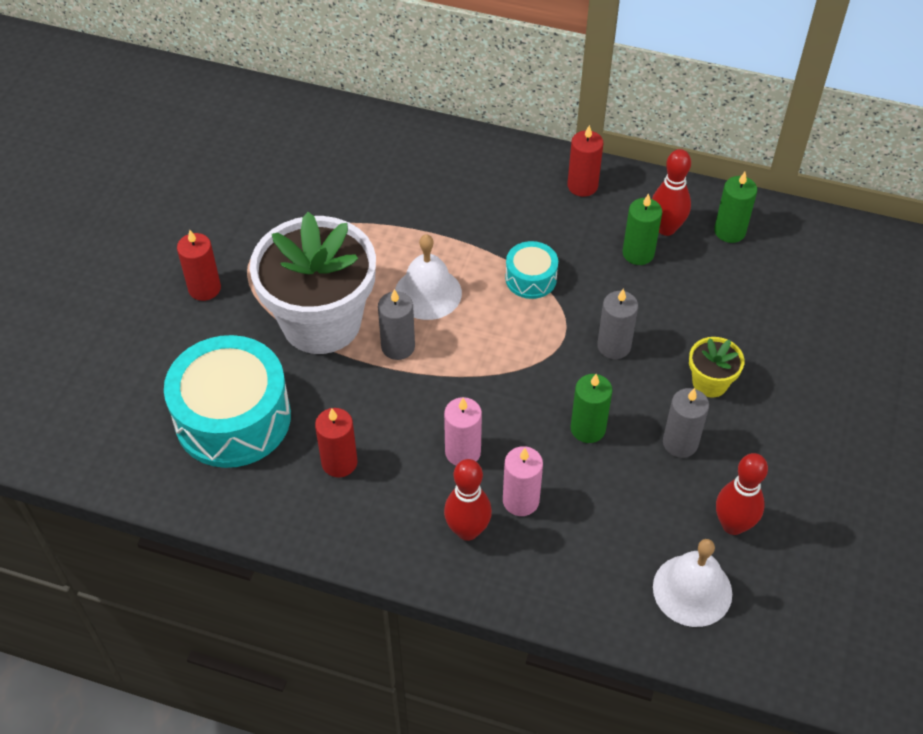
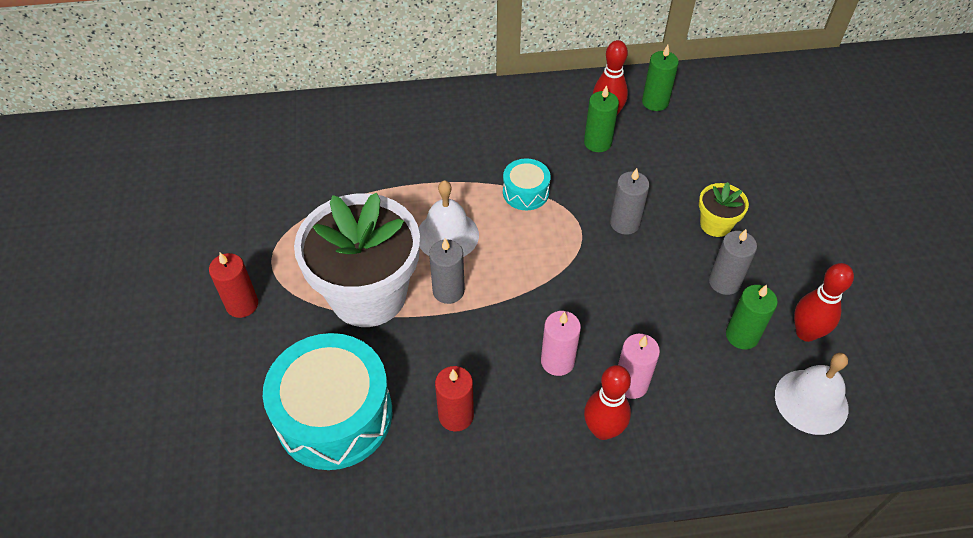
camera: 25 degrees left, 0 degrees up
red candle [567,125,603,197] -> none
green candle [571,374,613,443] -> green candle moved to [726,285,778,350]

